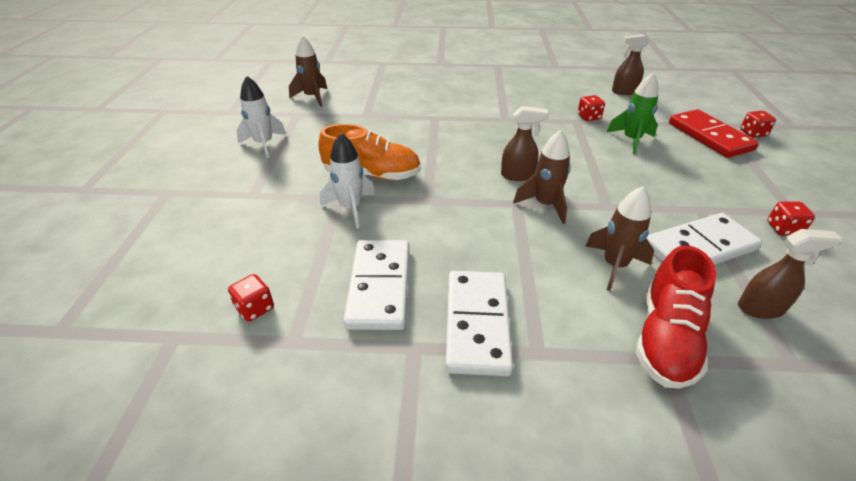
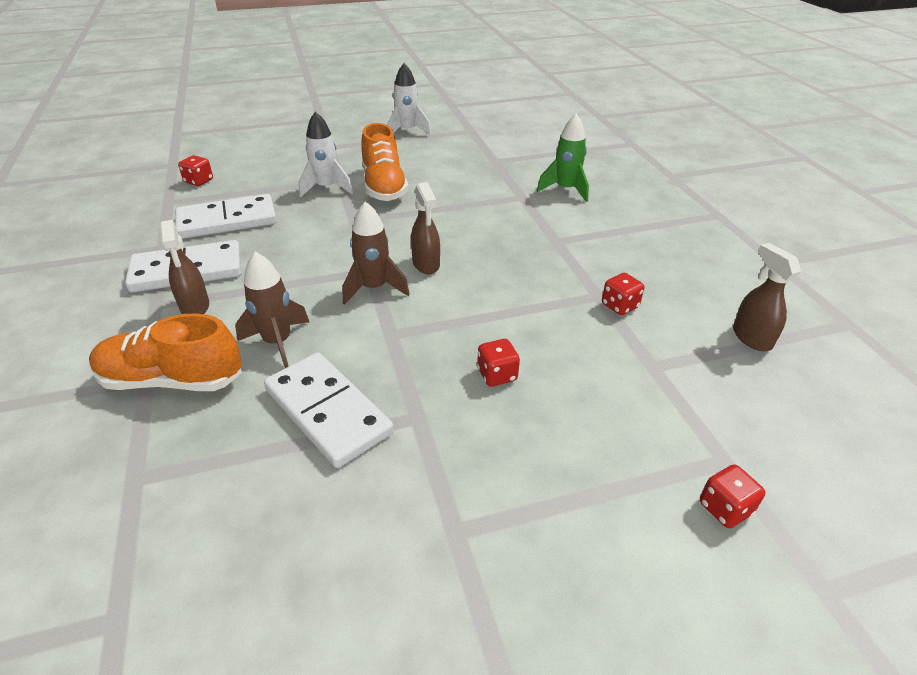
camera: 70 degrees right, 0 degrees up
brown rocket [289,35,327,107] -> none
green rocket [607,73,659,154] -> green rocket moved to [537,114,589,202]
red shoe [635,245,716,389] -> orange shoe [89,314,242,391]
red domino [669,109,759,158] -> none
brown spray bottle [738,229,842,319] -> brown spray bottle moved to [159,220,209,314]
red dice [767,202,815,236] -> red dice moved to [477,339,520,387]

